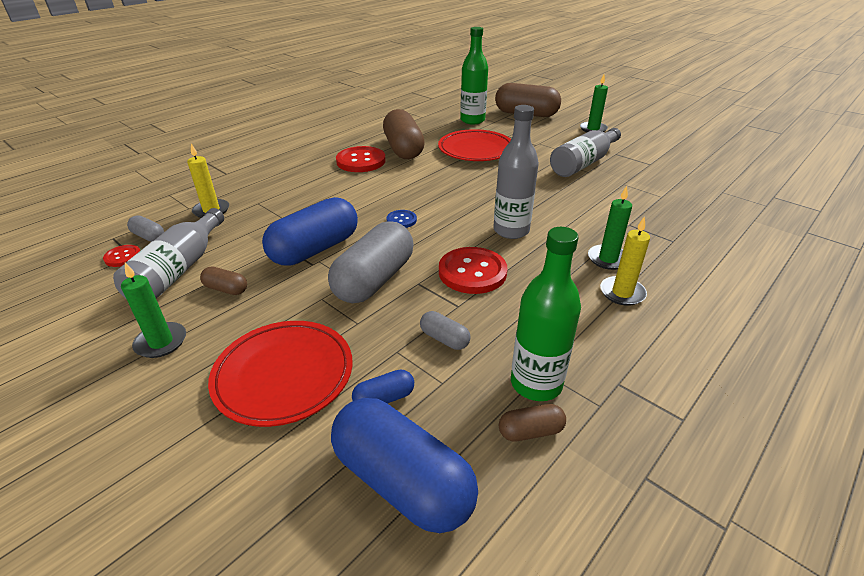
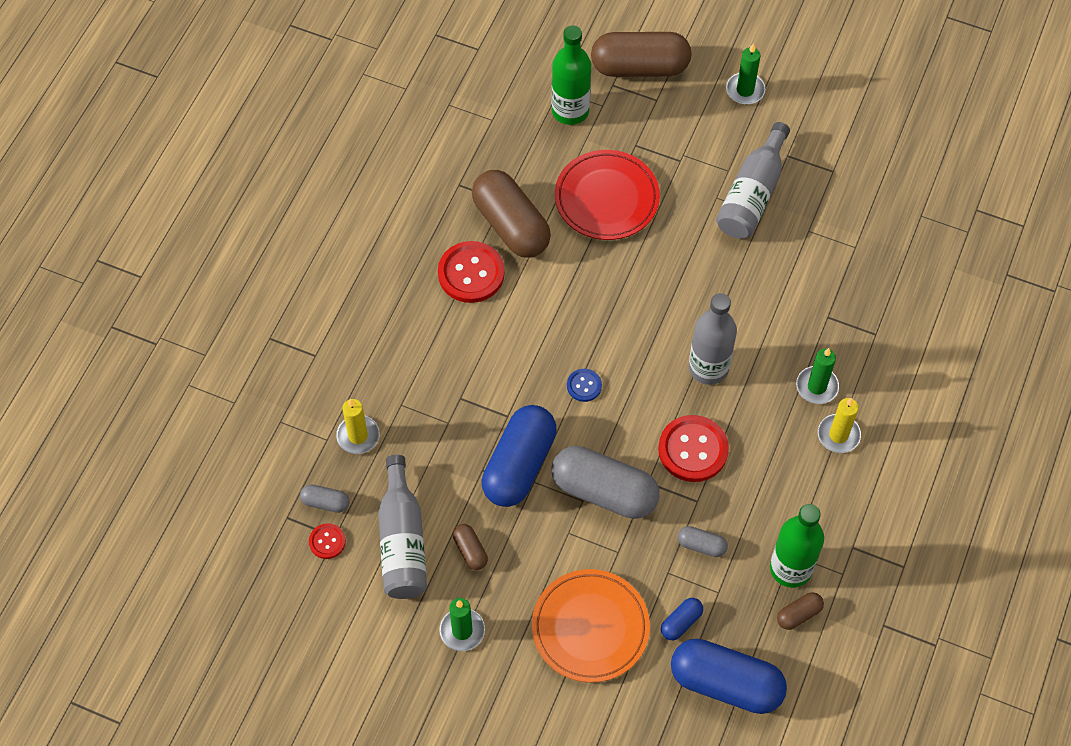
camera: 20 degrees left, 25 degrees up
brown capsule [200,266,247,295] -> brown capsule turned 60 degrees clockwise [453,524,488,570]
red plate [208,321,353,427] -> orange plate [532,569,650,683]
grey capsule [328,221,414,303] -> grey capsule turned 75 degrees counterclockwise [551,446,660,519]

